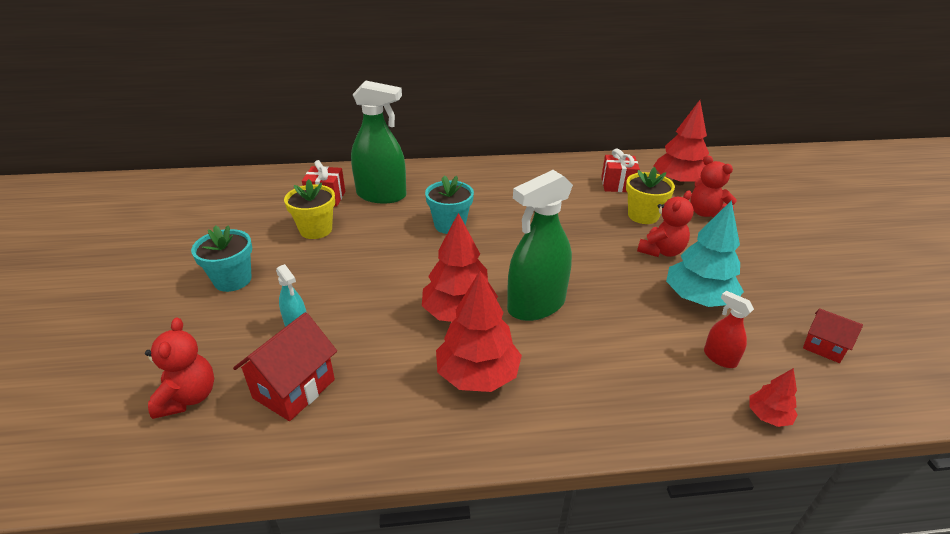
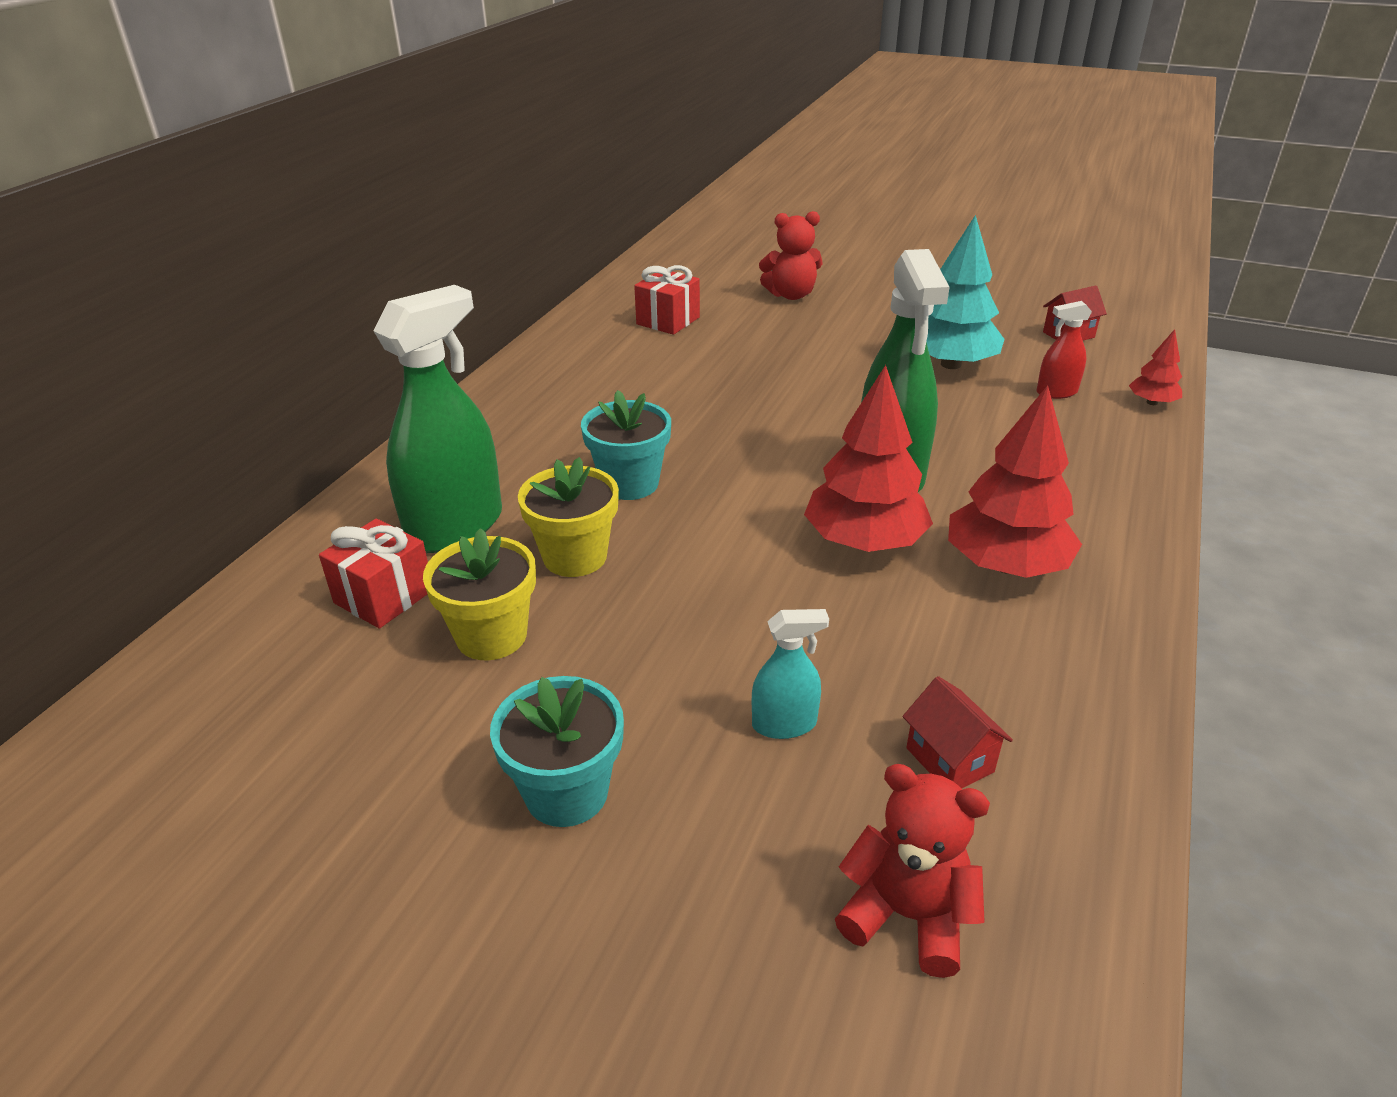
camera: 60 degrees left, 0 degrees up
red house [233,312,337,421] -> red house [903,676,1013,788], size x0.60
yellow flower pot [626,167,675,224] -> yellow flower pot moved to [518,457,619,577]
red teddy bear [637,190,694,257] -> none
red tree [653,100,709,185] -> none

